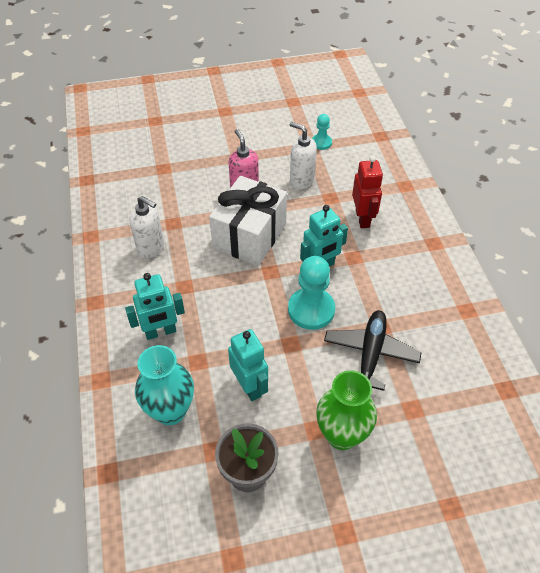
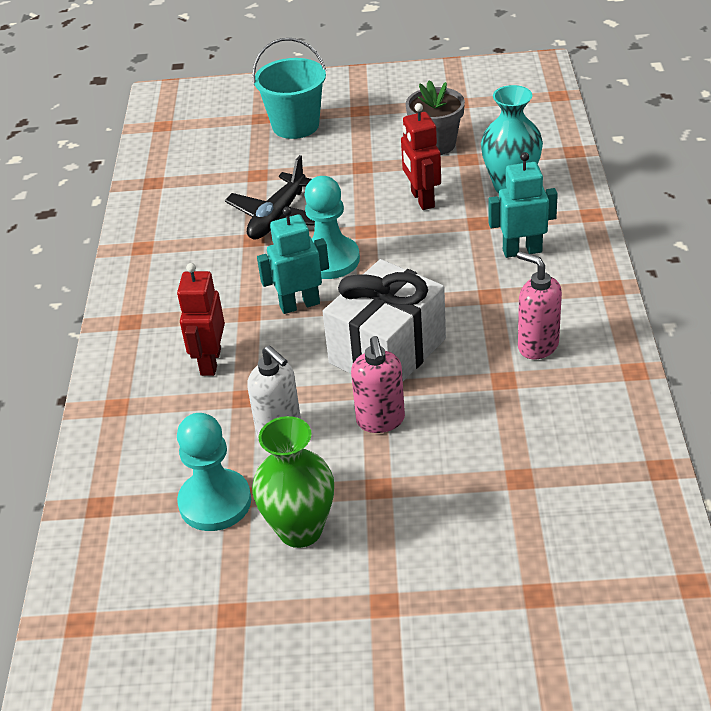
camera: 165 degrees left, 10 degrees down
white soap dispenser [130,196,164,259] -> pink soap dispenser [517,251,562,359]
turquoise robot [228,329,268,401] -> red robot [401,103,441,210]
turquoise pawn [312,114,332,150] -> turquoise pawn [177,413,251,531], size x1.83
green vase [316,370,377,450] -> green vase moved to [252,416,334,548]
none -> turquoise bucket [252,38,326,139]

